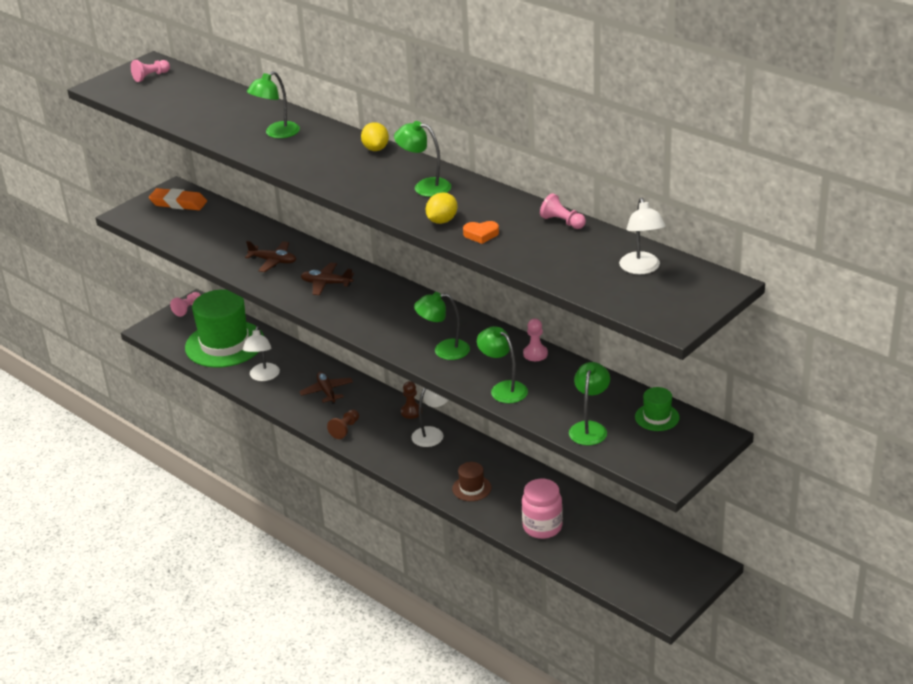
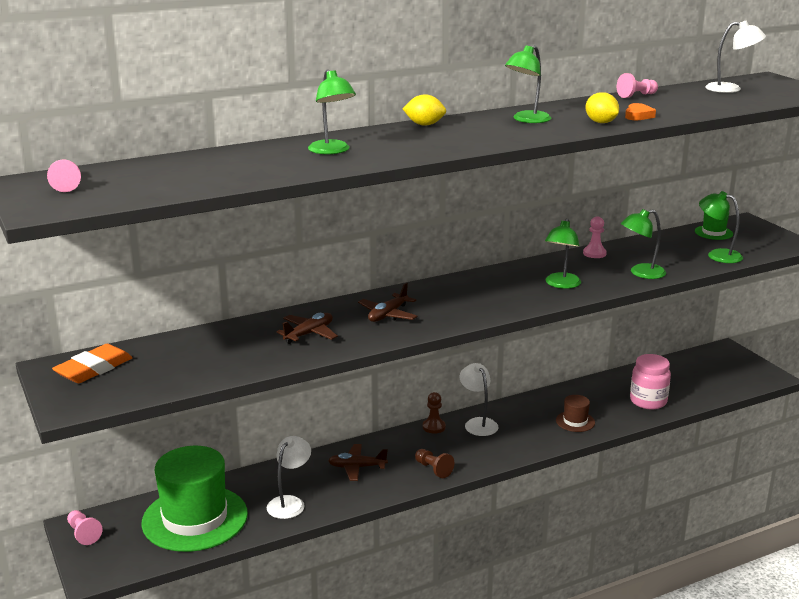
camera: 70 degrees left, 10 degrees down
white lamp [243,326,280,381] -> white lamp turned 90 degrees counterclockwise [267,436,311,519]

